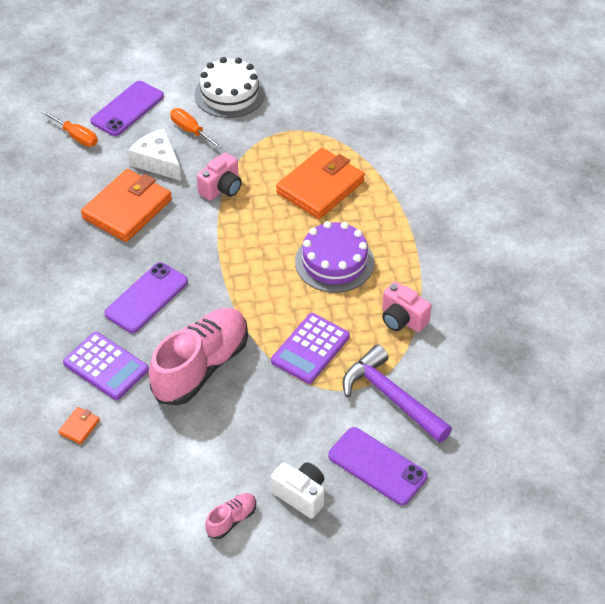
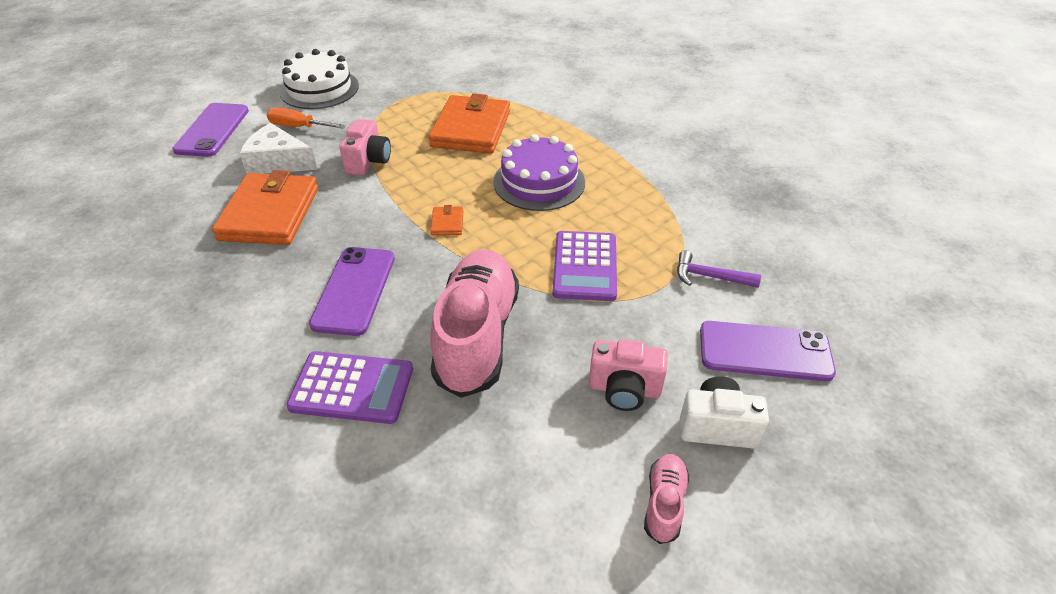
camera: 30 degrees left, 5 degrees down
orange screwdriver [42,110,98,147] -> none
orange wallet [58,407,100,444] -> orange wallet moved to [430,205,463,235]
purple hammer [343,345,452,443] -> purple hammer [677,250,761,288], size x0.54
pink camera [382,282,431,332] -> pink camera moved to [589,339,668,411]

